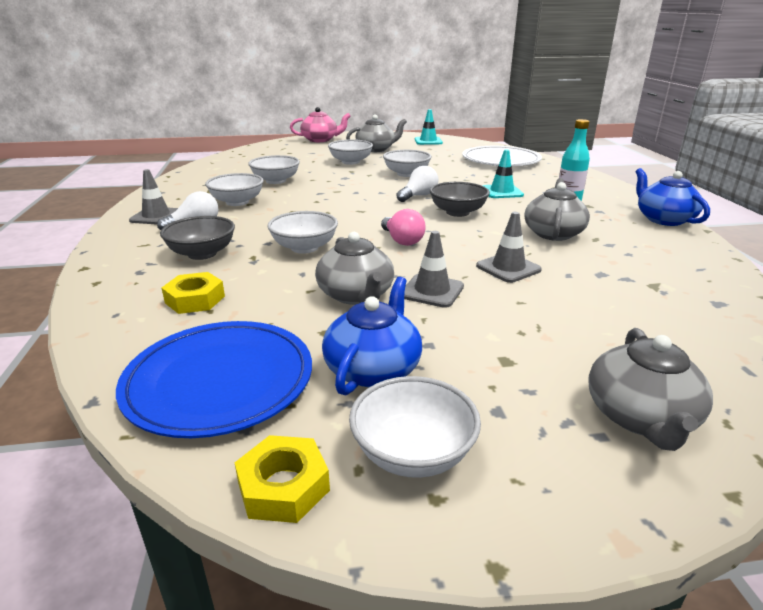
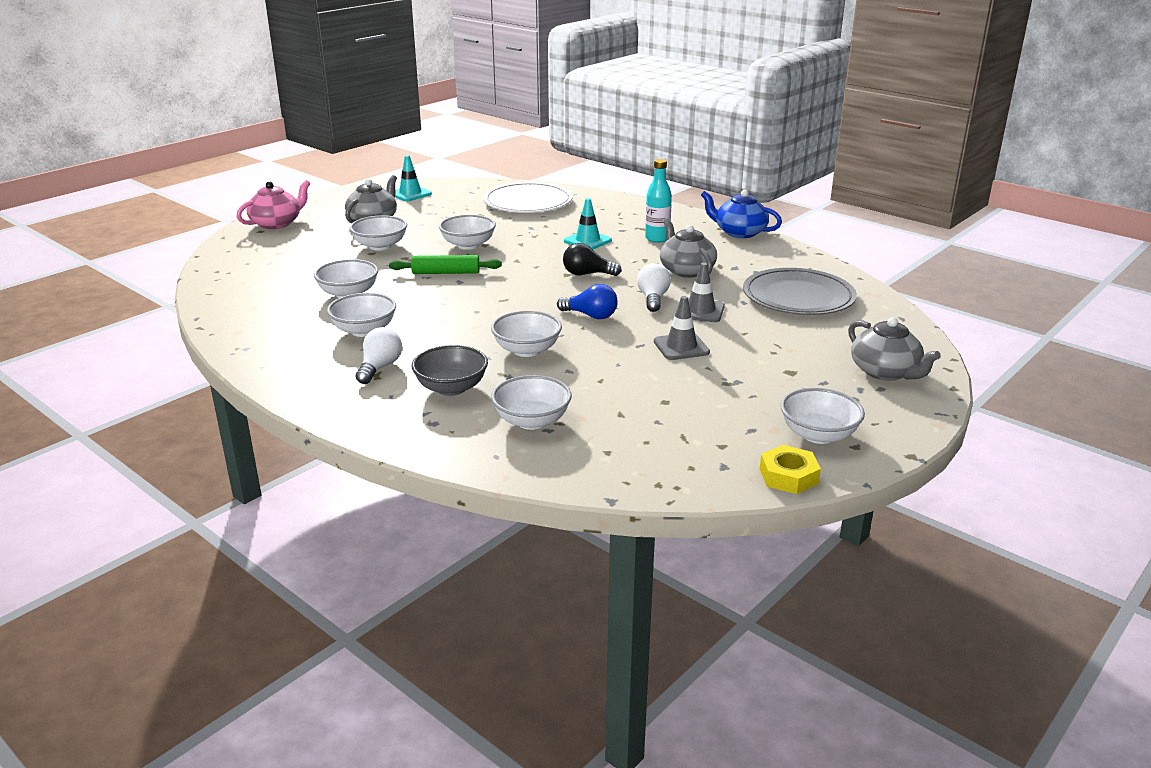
camera: 40 degrees left, 0 degrees up
blue plate [116,321,312,438] -> none
grey traffic cone [129,169,178,225] -> none
yellow nut [162,272,225,314] -> white bowl [491,375,572,430]
grey teapot [315,232,394,305] -> none
blue teapot [322,277,422,395] -> none
pink light bulb [381,209,426,246] -> blue light bulb [557,284,618,319]
white light bulb [396,166,439,202] -> white light bulb moved to [637,263,671,312]
grey bowl [430,182,490,217] -> black light bulb [563,243,622,276]
none -> green rolling pin [389,255,502,274]
none -> grey plate [743,268,857,315]

